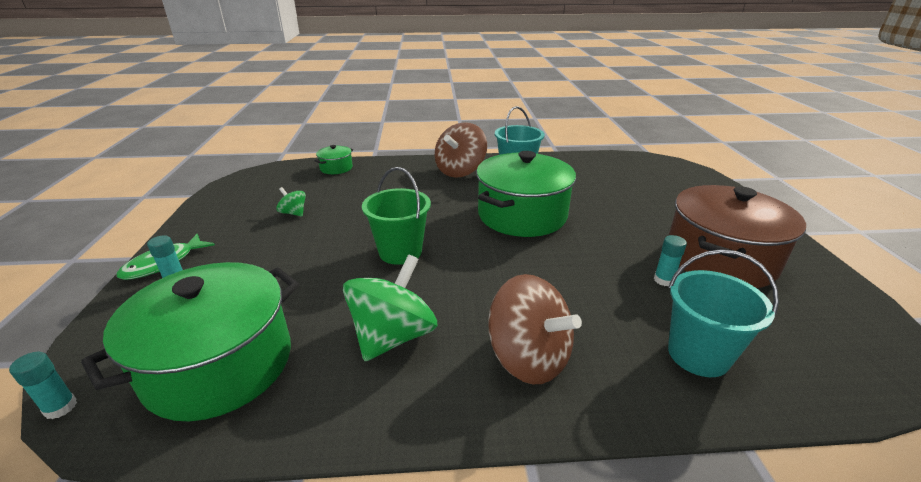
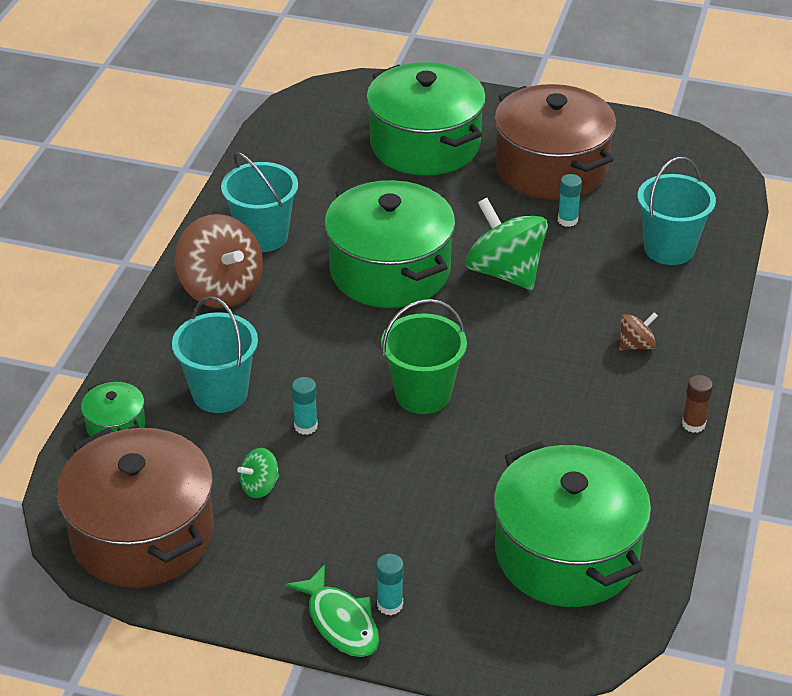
camera: 70 degrees left, 10 degrees up
turquoise glue stick [9,352,77,419] -> turquoise glue stick moved to [291,377,318,435]
green spinning top [343,255,438,361] -> green spinning top moved to [465,198,548,290]
brown spinning top [488,274,582,384] -> brown spinning top [619,312,658,350], size x0.48
none -> brown pot [57,428,214,588]
none -> turquoise bucket [172,296,258,413]
none -> green pot [366,62,486,176]
none -> brown glue stick [682,375,713,433]

